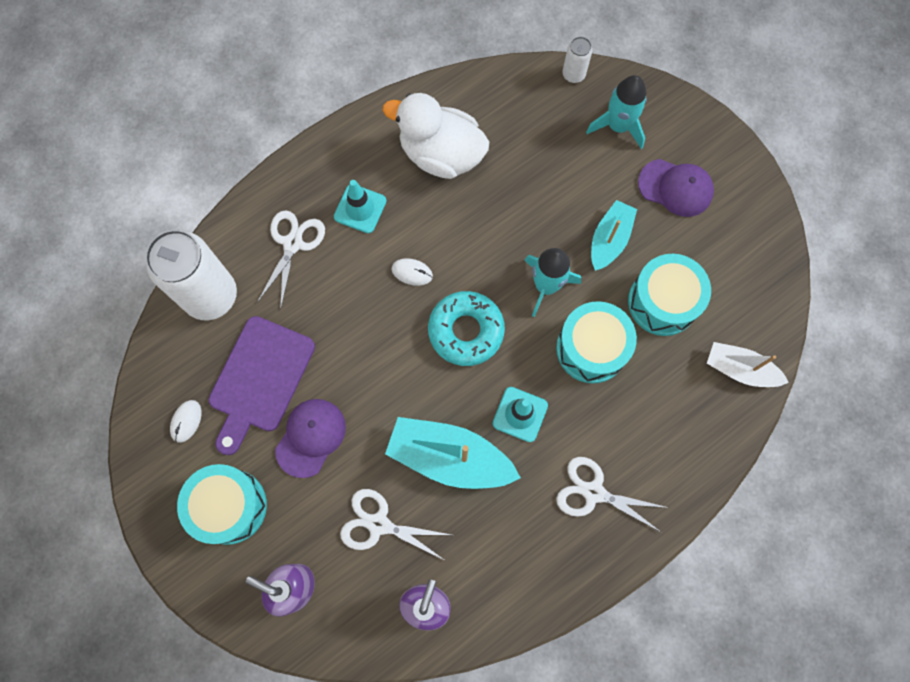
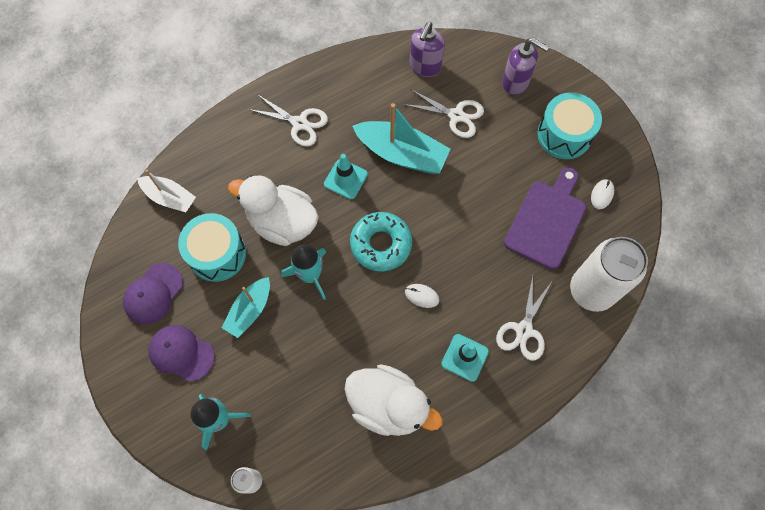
camera: 175 degrees left, 5 degrees down
purple cap [275,399,346,478] -> purple cap moved to [123,263,183,324]
turquoise drum [556,301,637,384] -> white duck [228,175,319,246]

